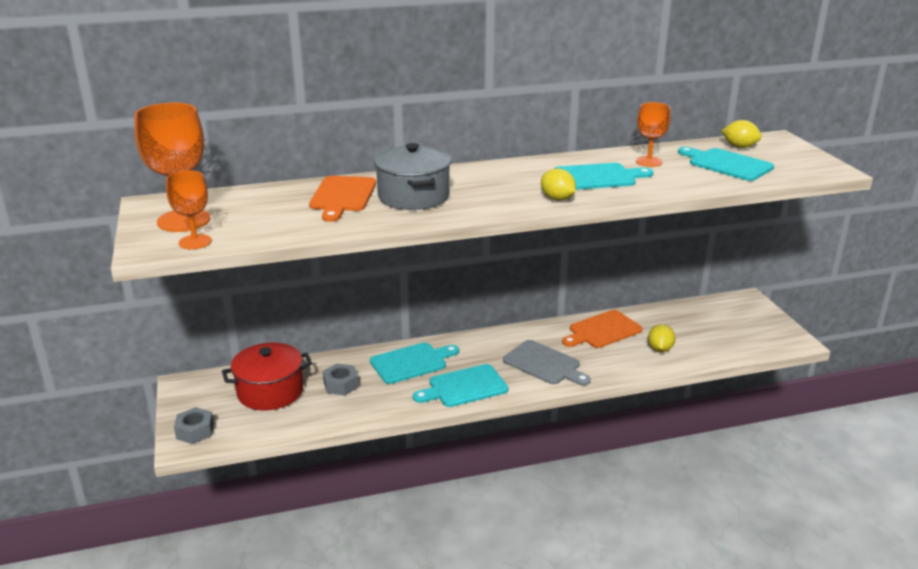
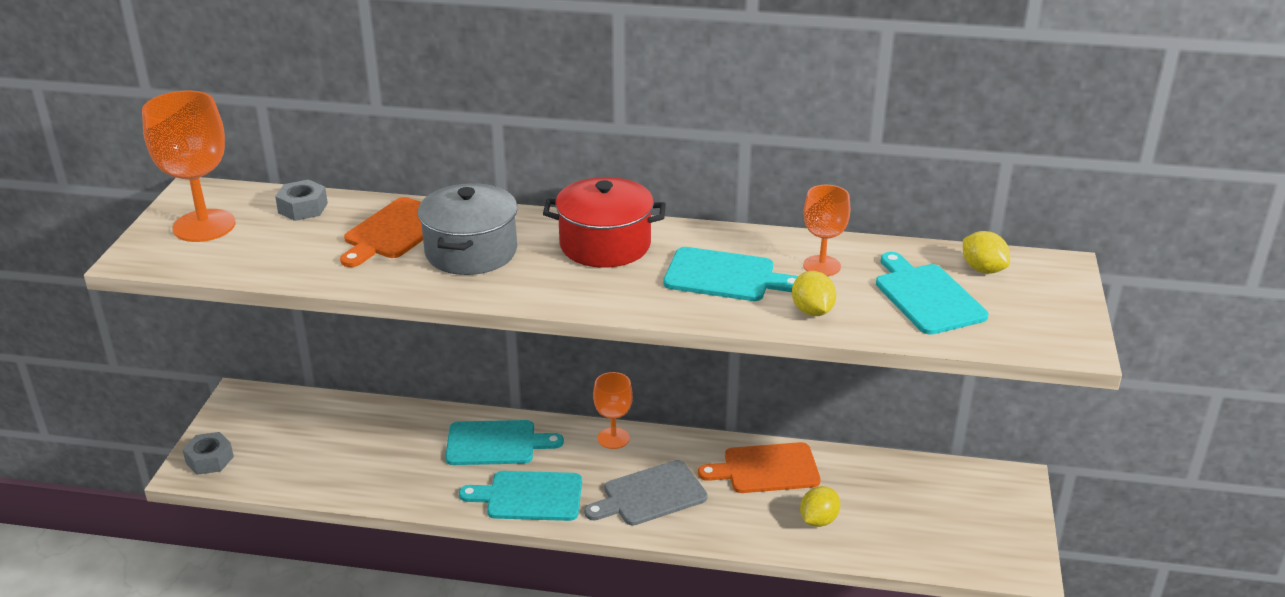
camera: 25 degrees right, 5 degrees up
orange goblet [166,171,212,249] -> orange goblet moved to [593,372,633,449]
red pot [222,343,312,411] -> red pot moved to [543,177,666,268]
grey nut [323,363,359,395] -> grey nut moved to [275,179,328,221]
grey cutting board [503,340,591,386] -> grey cutting board turned 90 degrees clockwise [584,460,708,526]
yellow lemon [541,168,576,201] -> yellow lemon moved to [792,271,836,316]

